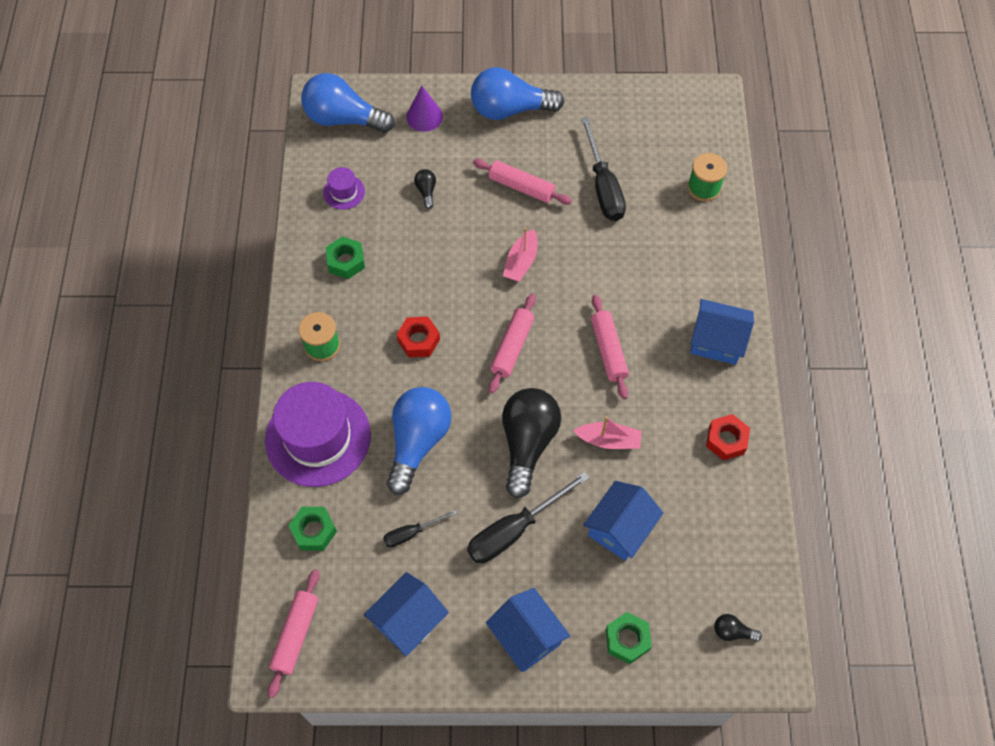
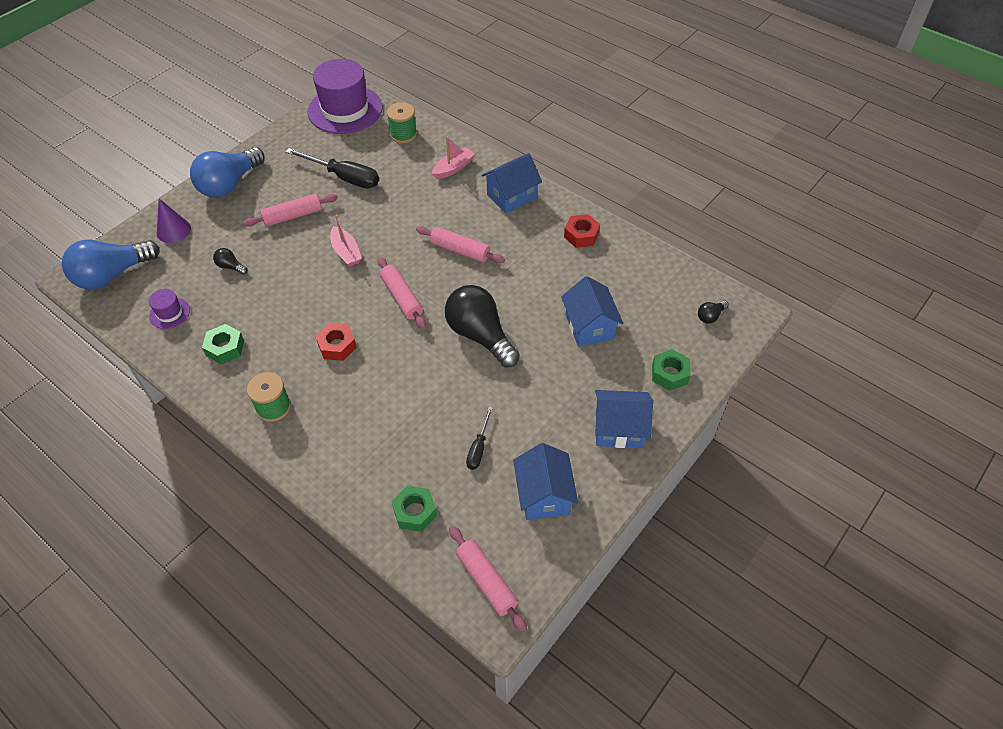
camera: 50 degrees left, 10 degrees down
purple hat [265,382,371,487] -> purple hat moved to [308,59,382,134]
blue light bulb [387,387,451,495] -> none
black screwdriver [467,472,589,563] -> none
pink boat [574,416,642,449] -> pink boat moved to [432,137,475,179]

